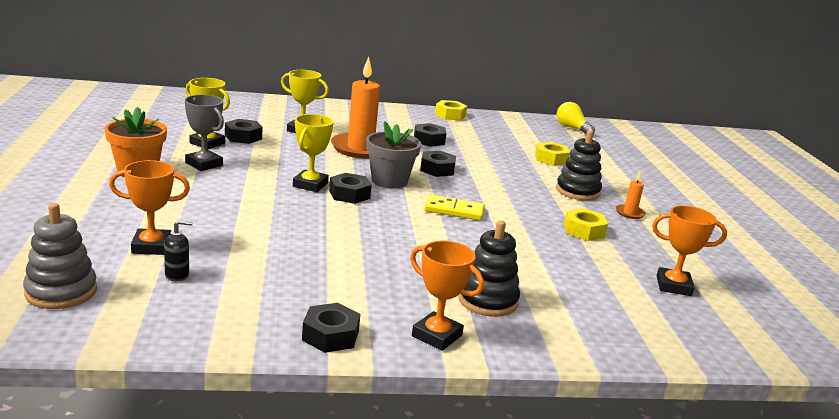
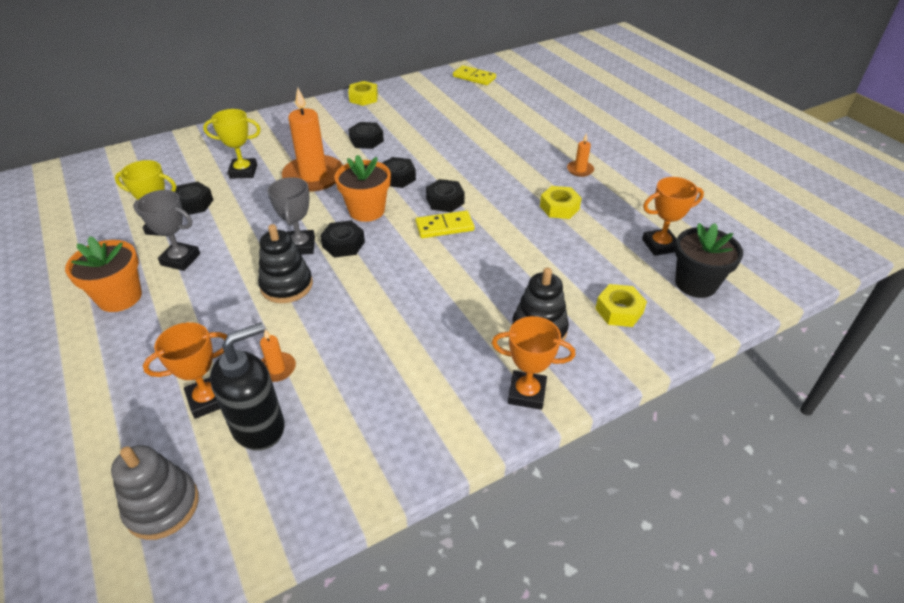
camera: 20 degrees left, 20 degrees up
black soap dispenser [164,220,193,282] -> black soap dispenser [210,322,285,451], size x2.12
yellow trophy [293,114,334,192] -> grey trophy [268,177,315,255]
black nut [302,303,360,353] -> black nut moved to [426,179,465,212]
grey flower pot [366,122,421,188] -> orange flower pot [335,155,391,222]
yellow nut [535,142,570,166] -> yellow nut moved to [595,284,647,327]
black stacking toy [556,130,602,200] -> black stacking toy moved to [258,224,313,303]
yellow light bulb [557,102,595,134] -> yellow domino [453,65,496,85]
none -> orange candle [260,329,296,382]
none -> black flower pot [675,223,743,298]

